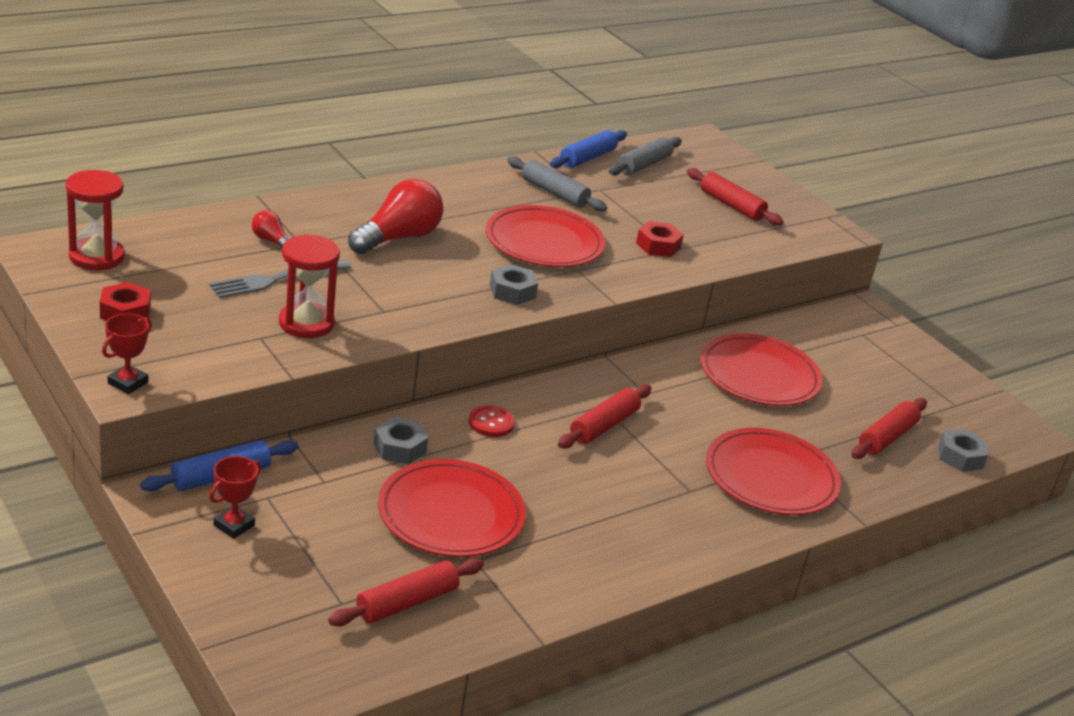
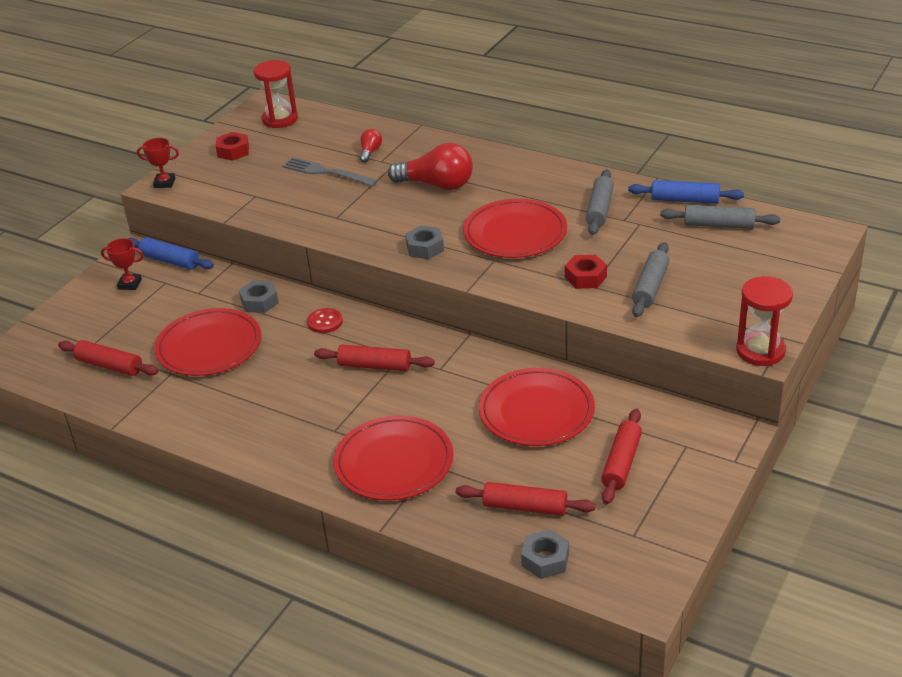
camera: 70 degrees right, 5 degrees up
red hourglass [279,234,340,338] -> red hourglass moved to [736,276,793,366]
red rolling pin [687,168,783,226] -> red rolling pin moved to [601,409,642,504]
none -> grey rolling pin [632,242,669,317]

